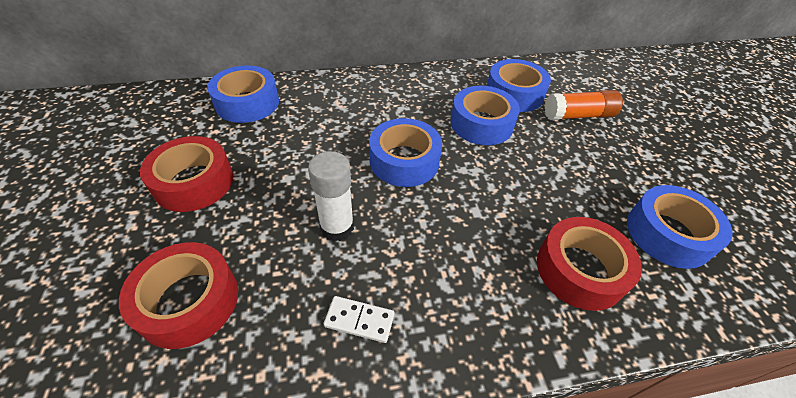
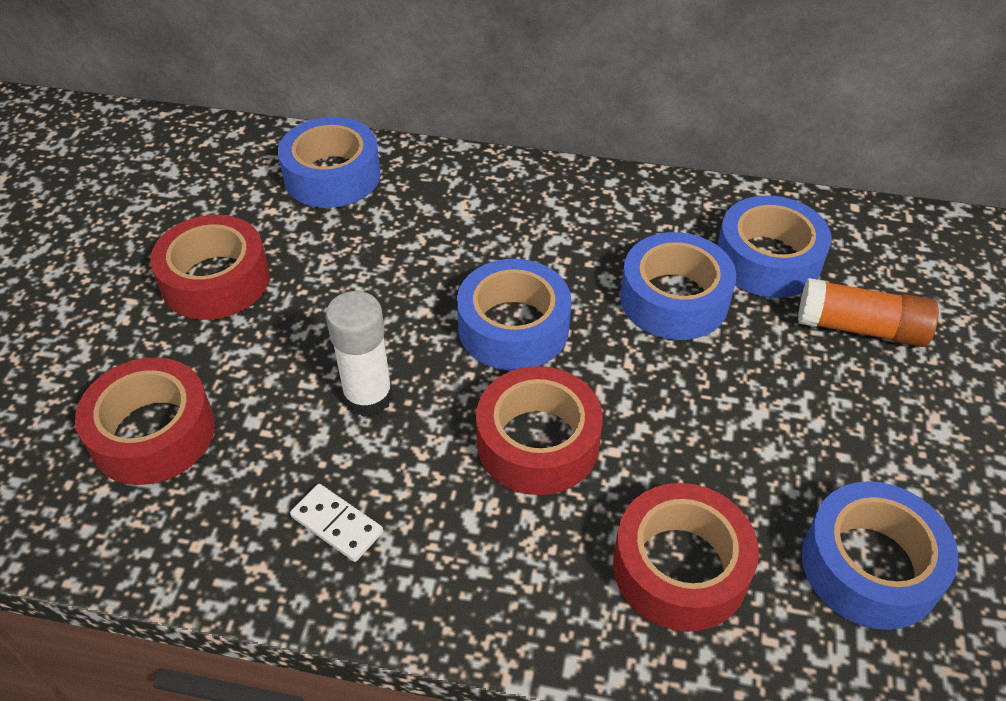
camera: 25 degrees right, 0 degrees up
none -> red tape [476,366,603,495]

